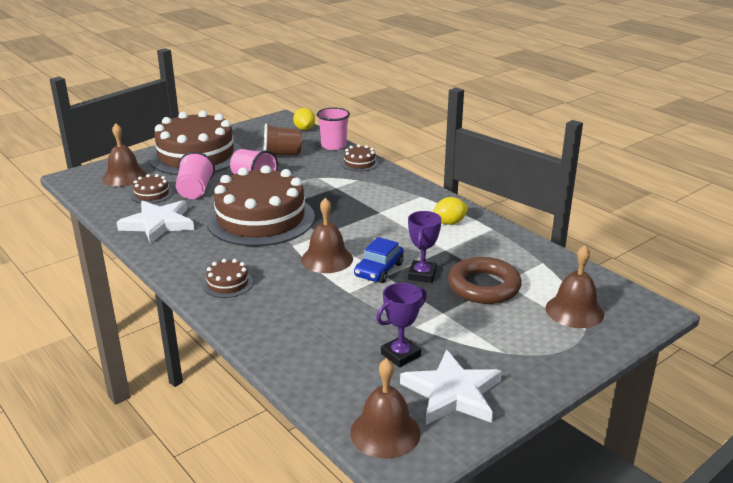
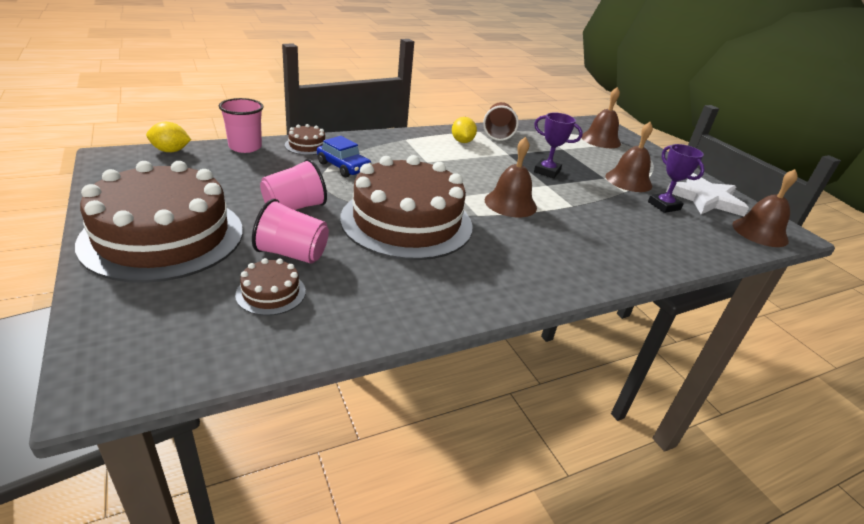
camera: 80 degrees left, 5 degrees up
brown bell [102,123,147,187] -> brown bell moved to [605,122,653,192]
white star [117,200,194,244] -> none
brown cake [203,259,253,298] -> none
brown cup [264,124,302,156] -> brown cup moved to [483,102,519,141]
blue car [354,237,404,283] -> blue car moved to [317,136,371,177]
brown ring [448,257,522,304] -> none

